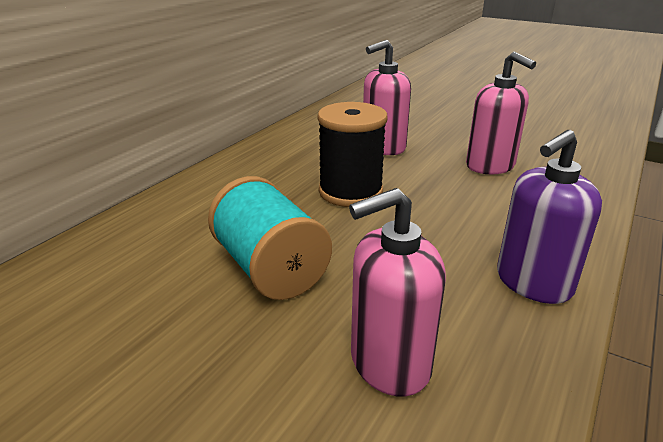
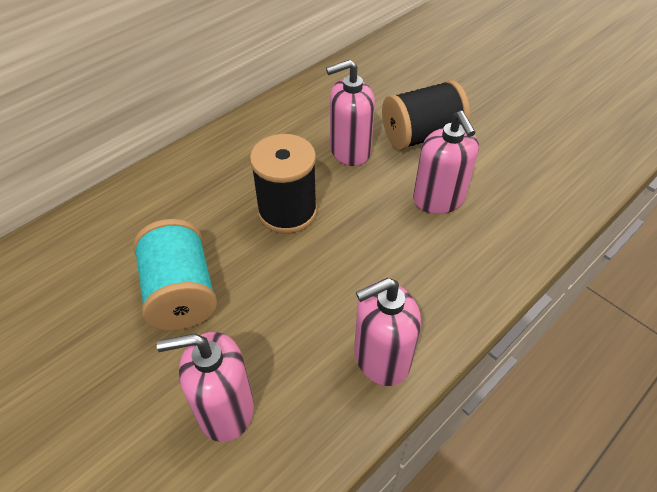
camera: 15 degrees right, 20 degrees up
purple soap dispenser [497,130,602,304] -> pink soap dispenser [354,278,421,386]
none -> black spool [382,80,470,150]

